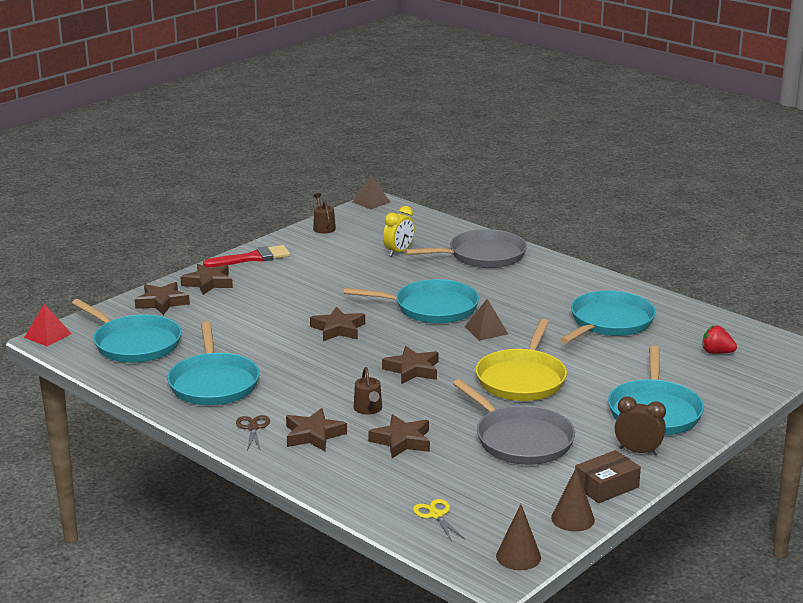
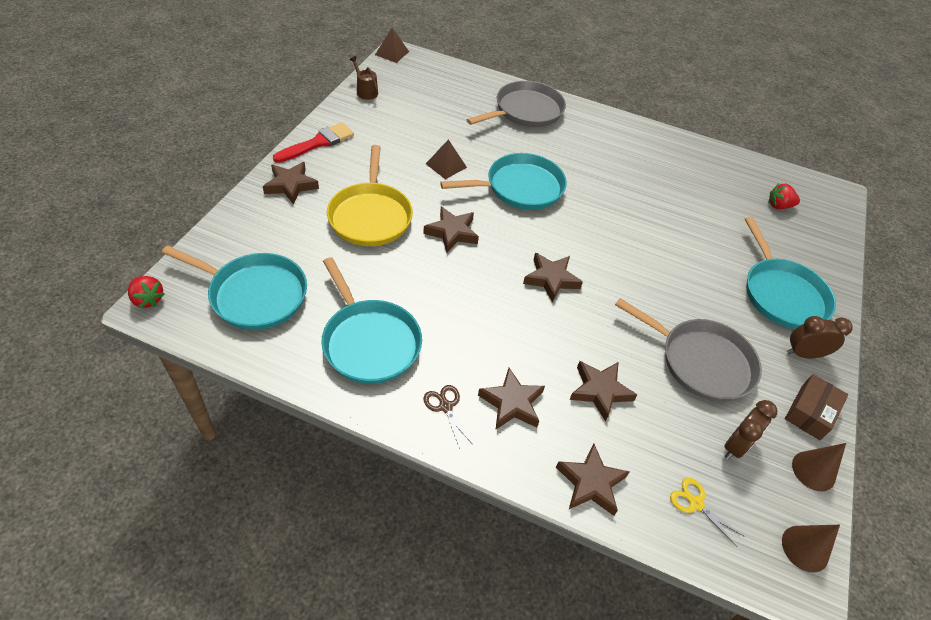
camera: 25 degrees left, 25 degrees up
red pyramid [24,304,72,346] -> red strawberry [128,276,165,308]
brown star [135,282,190,315] -> brown star moved to [556,444,630,516]
brown watering can [354,367,382,415] -> none
yellow clock [383,206,415,257] -> none
brown pyramid [464,299,508,341] -> brown pyramid moved to [426,139,467,179]
yellow pan [476,319,567,401] -> yellow pan moved to [327,145,413,246]
turquoise pan [560,291,656,344] -> none
none -> brown clock [724,400,777,459]

